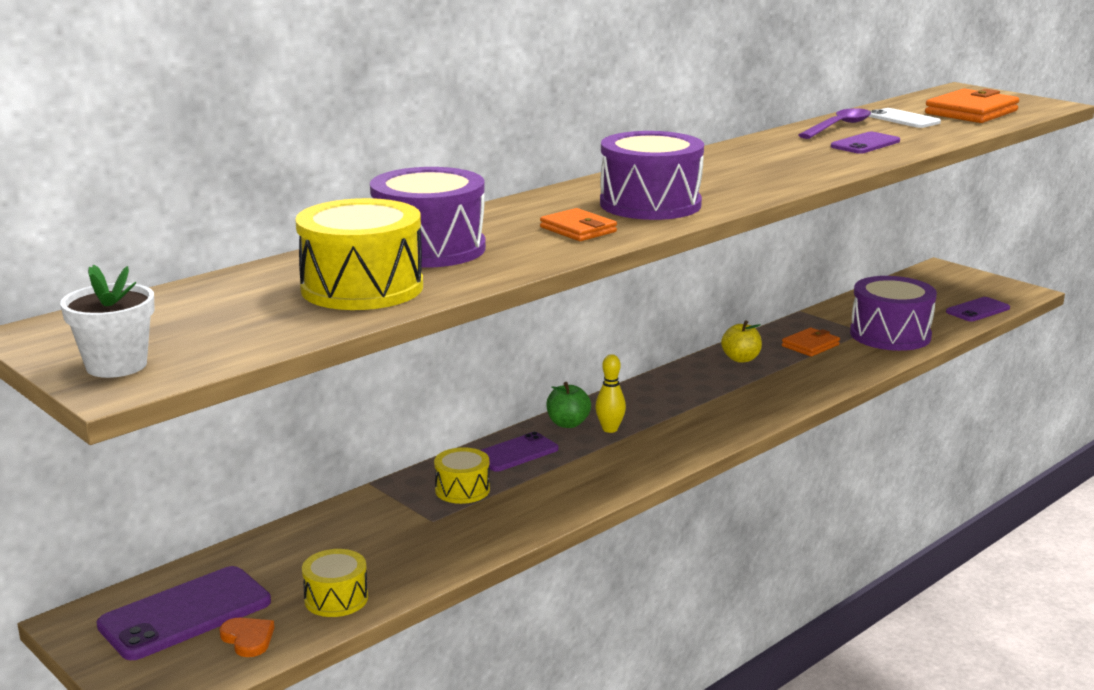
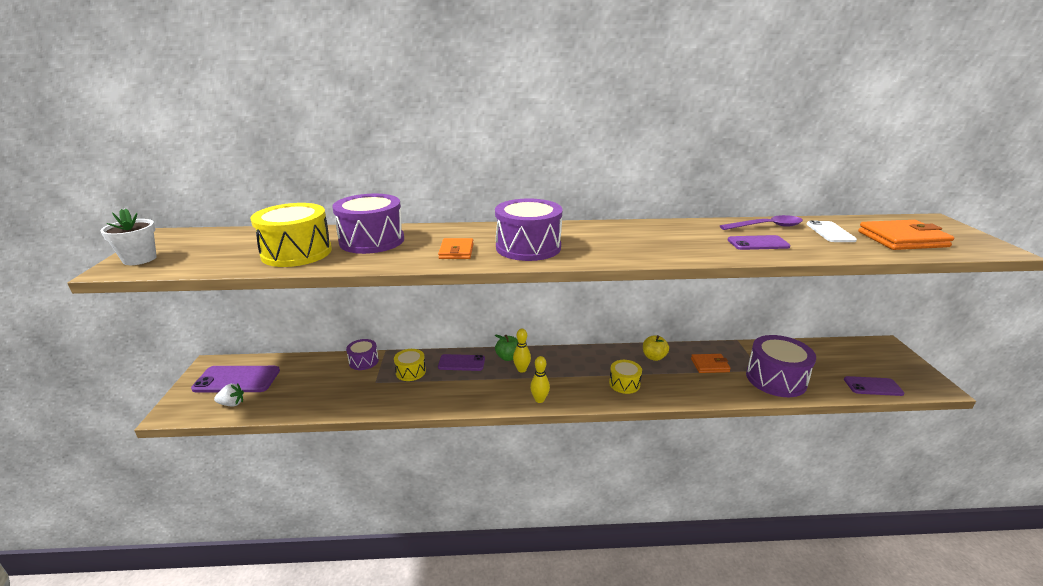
camera: 40 degrees right, 5 degrees up
orange heart [219,618,274,657] -> white strawberry [214,384,244,406]
yellow drum [302,549,368,617] -> yellow drum moved to [609,360,642,394]
none -> purple drum [346,339,379,370]
none -> yellow bowling pin [530,356,550,403]

